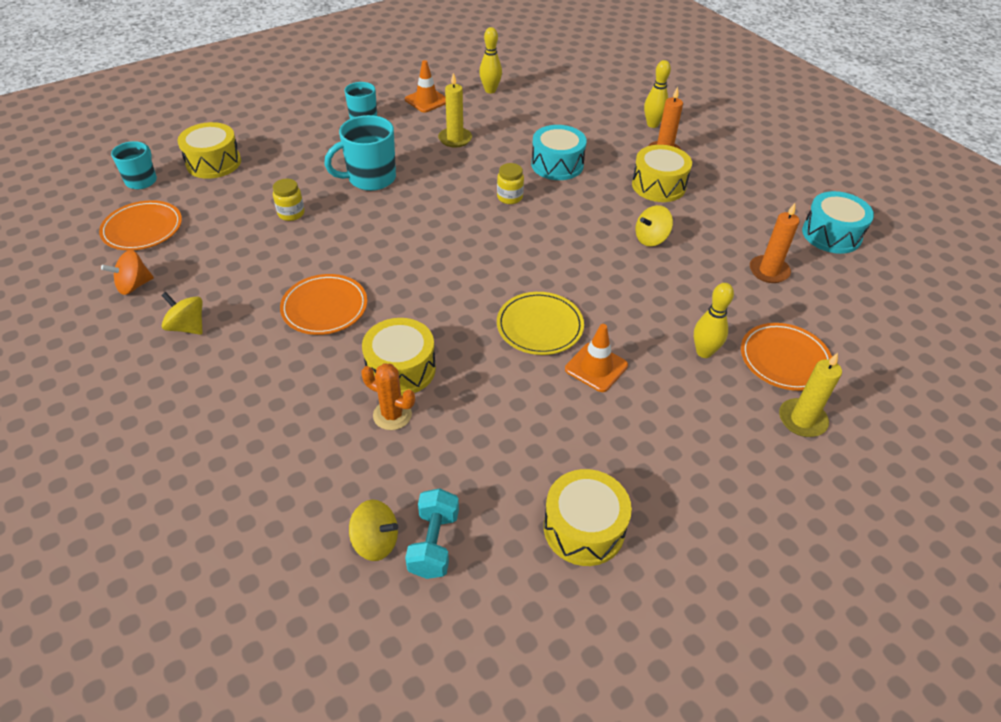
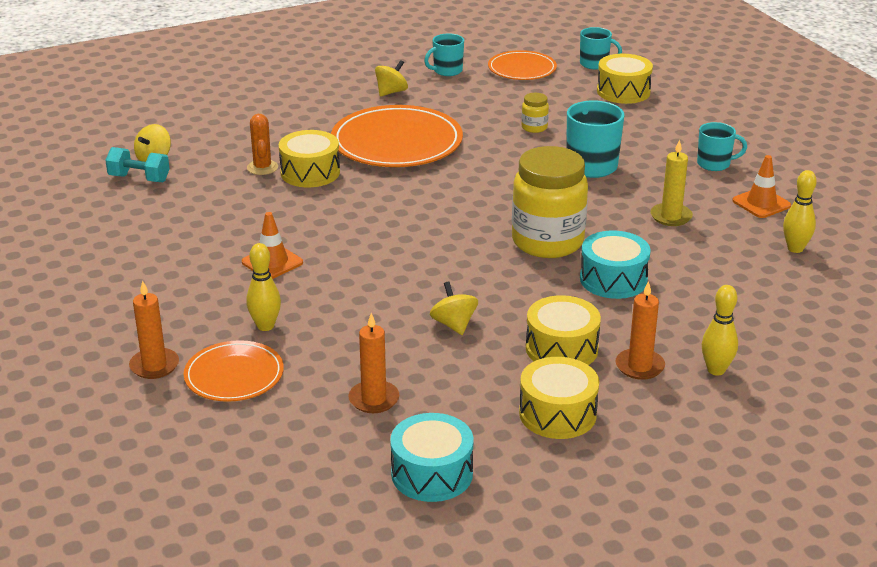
camera: 100 degrees right, 15 degrees down
orange spinning top [101,250,154,295] -> turquoise mug [424,33,464,76]
orange plate [280,274,367,335] -> orange plate [331,105,463,167], size x1.73
orange cactus [361,363,415,430] -> orange cactus turned 45 degrees counterclockwise [247,114,278,175]
yellow jar [497,163,524,204] -> yellow jar [512,146,588,258], size x2.38
yellow plate [497,292,584,355] -> none
yellow drum [544,469,632,566] -> yellow drum moved to [519,357,599,439]
yellow candle [779,353,842,437] -> orange candle [129,281,179,379]

